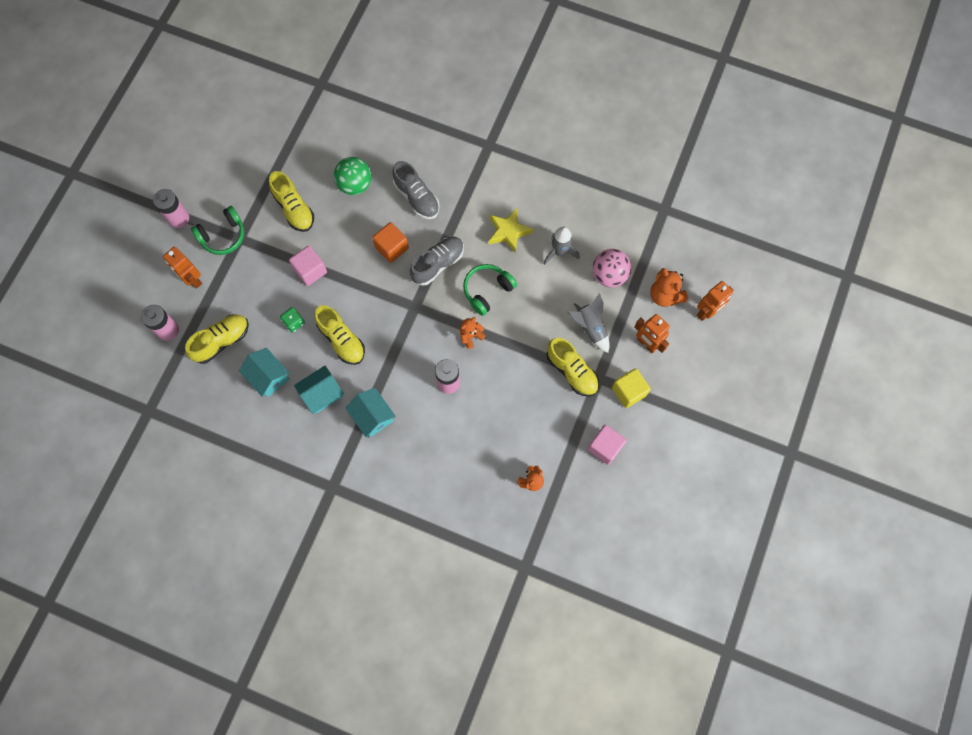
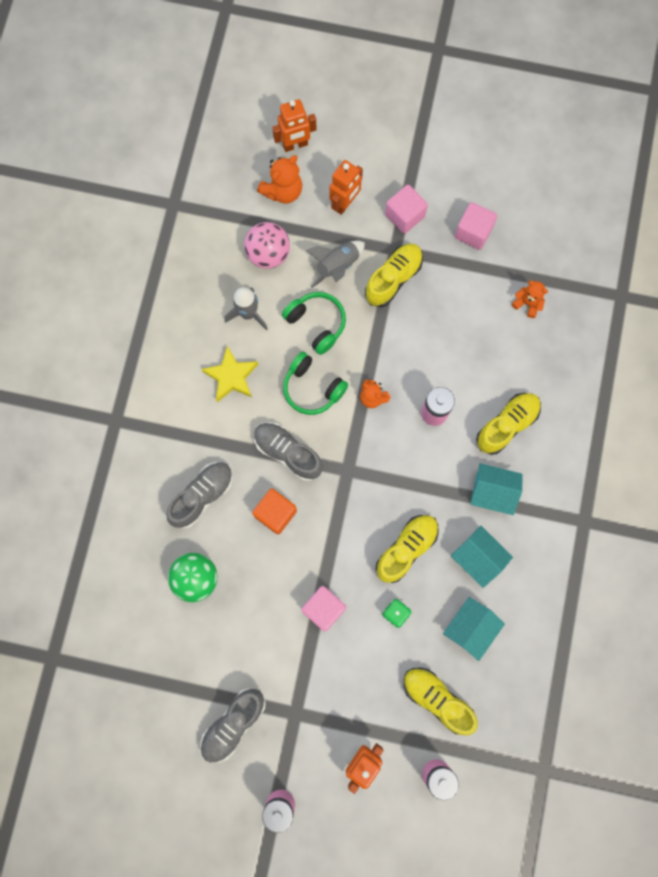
camera: 100 degrees left, 5 degrees up
green headphones [191,206,244,255] -> green headphones moved to [282,292,346,355]
yellow shoe [269,171,314,232] -> yellow shoe moved to [476,393,541,455]
turquoise house [345,388,396,437] -> turquoise house turned 60 degrees clockwise [470,463,522,515]
yellow cube [612,368,651,408] -> pink cube [385,185,428,234]
orange robot [697,281,734,321] -> orange robot turned 120 degrees clockwise [272,99,317,152]
none -> grey shoe [200,688,266,762]

